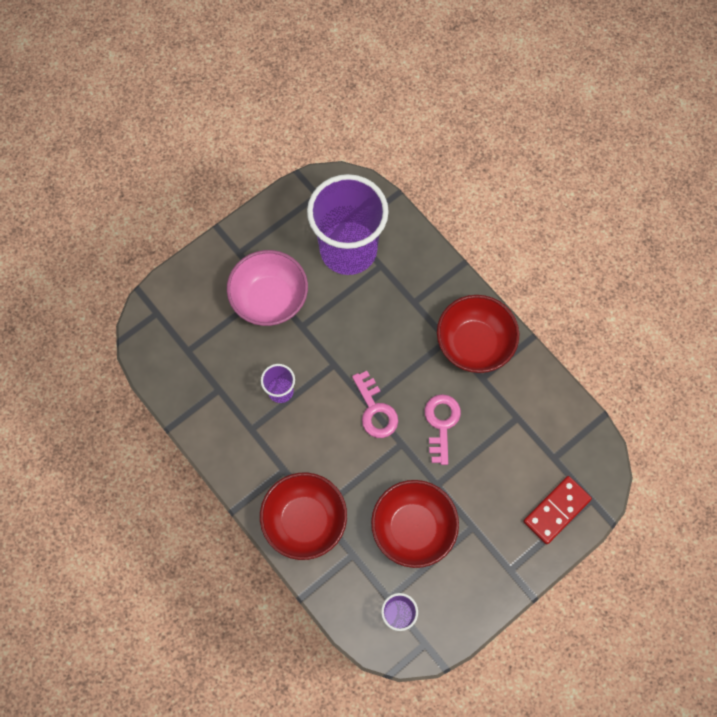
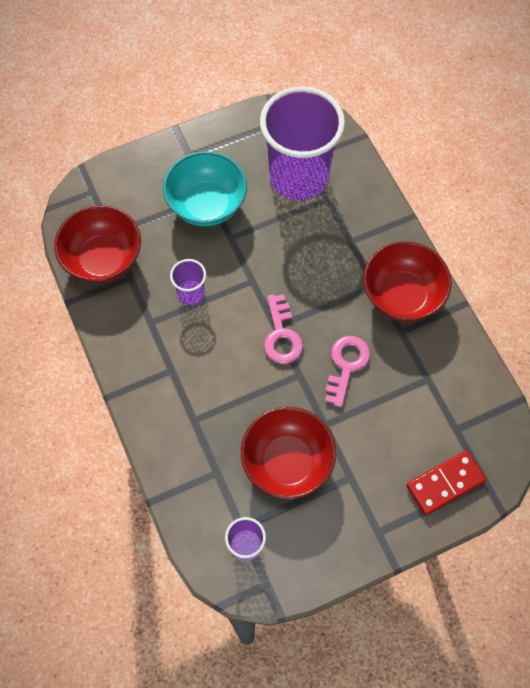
camera: 15 degrees right, 5 degrees down
pink bowl [227,250,308,326] -> turquoise bowl [163,151,247,226]
red bowl [260,473,347,560] -> red bowl moved to [54,205,141,284]

